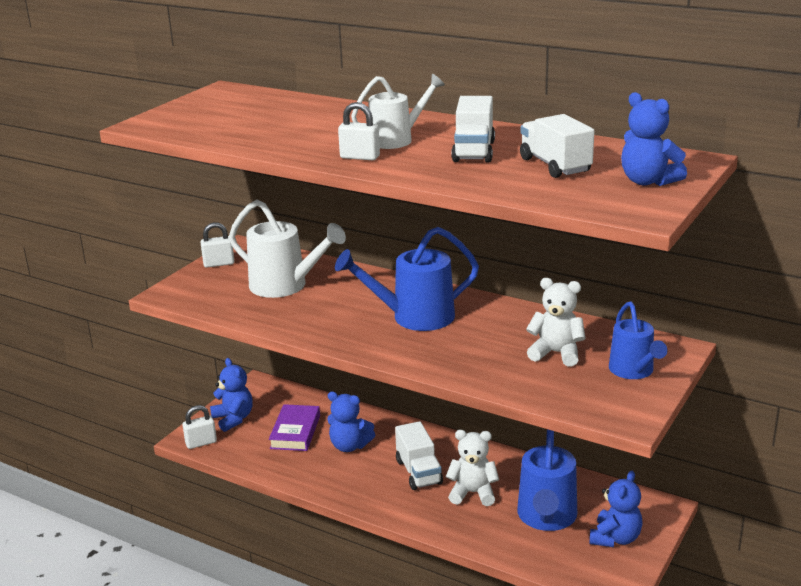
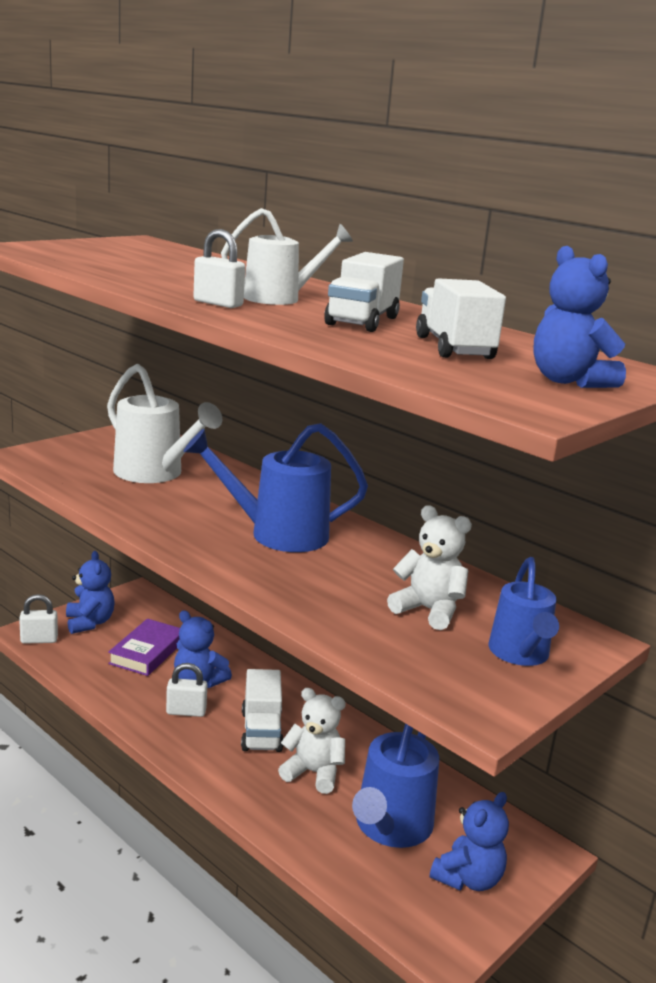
camera: 10 degrees right, 5 degrees down
white padlock [200,222,234,268] -> white padlock moved to [166,663,207,717]

